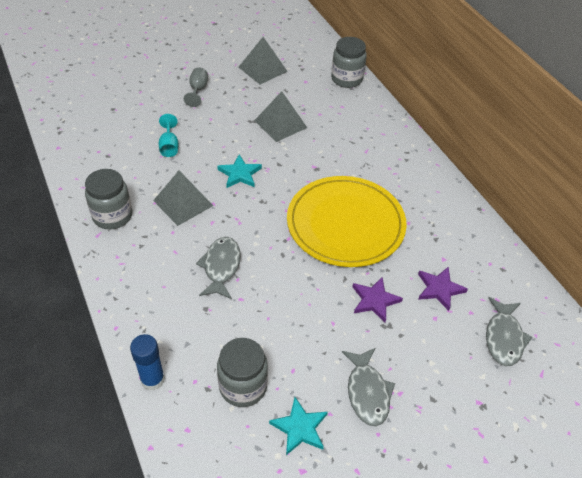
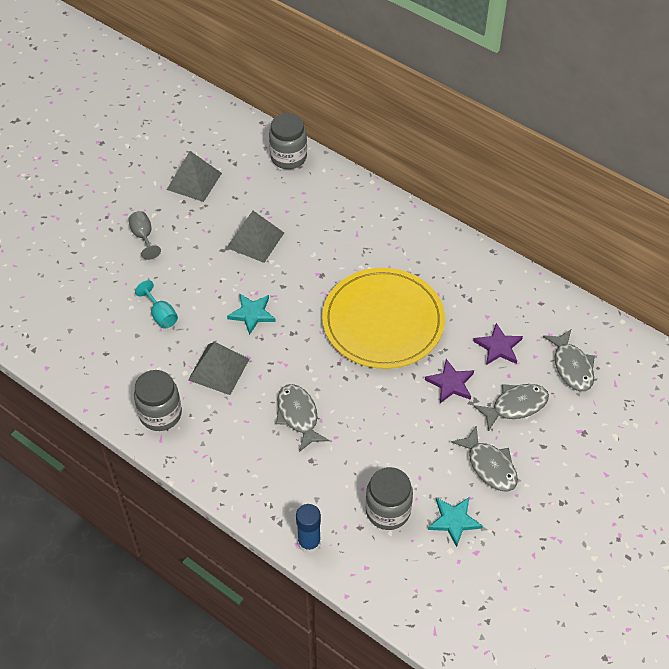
camera: 25 degrees left, 5 degrees up
none -> grey fish [474,384,549,432]

